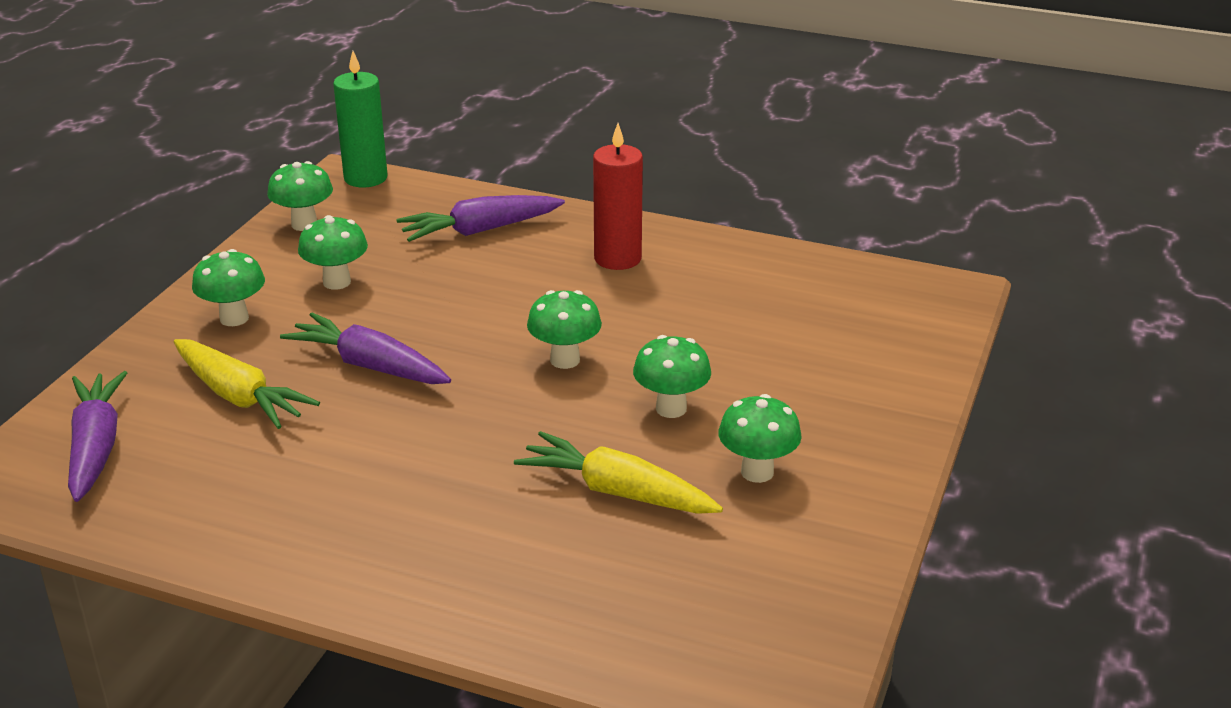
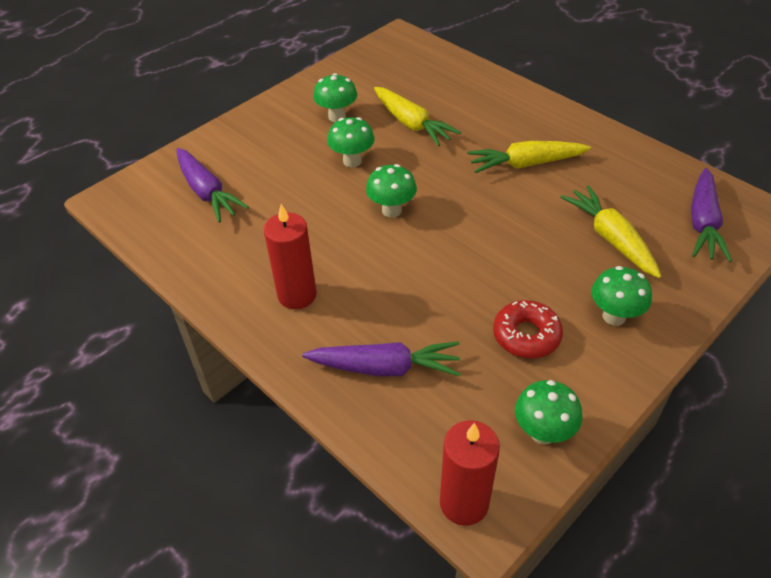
camera: 155 degrees left, 15 degrees up
purple carrot [280,313,451,384] -> purple carrot moved to [177,148,249,223]
green mushroom [298,215,368,290] -> red donut [493,300,563,359]
green candle [333,51,388,187] -> red candle [440,420,500,526]
none -> yellow carrot [467,141,591,173]

